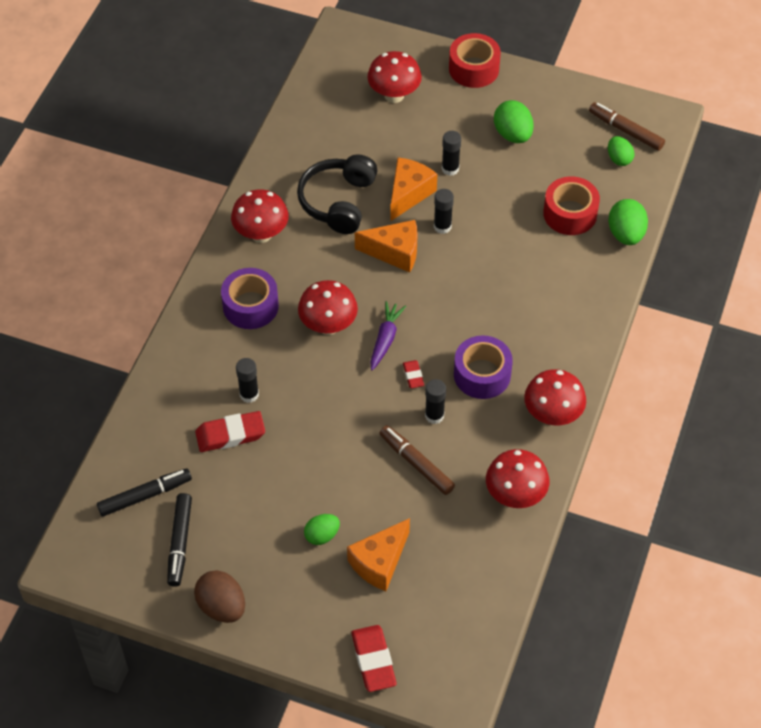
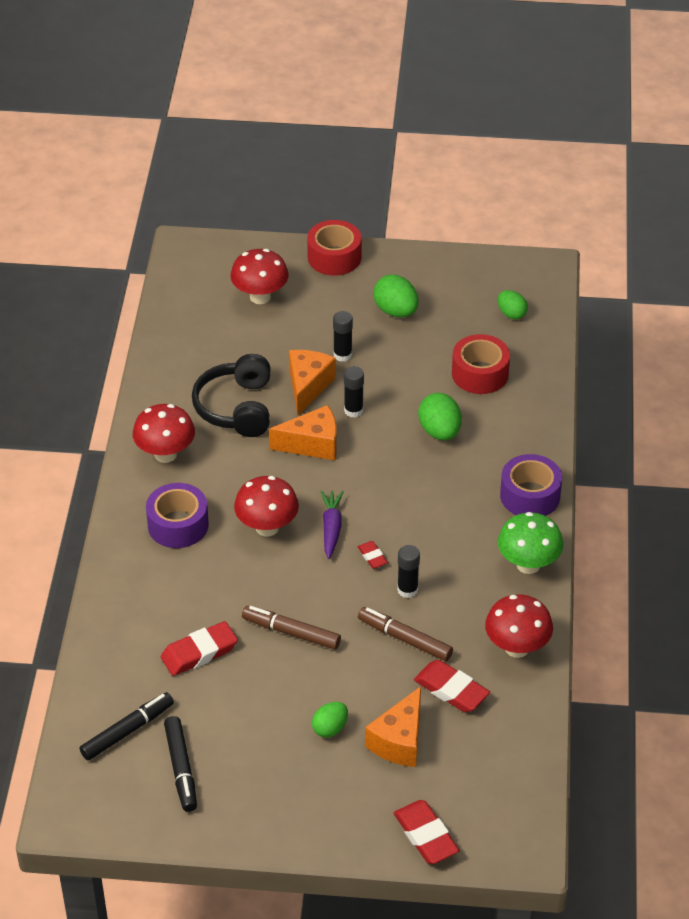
camera: 15 degrees left, 10 degrees down
brown egg [194,570,245,623] -> none
black glue stick [236,358,259,403] -> none
purple tape [454,335,513,399] -> purple tape moved to [500,454,562,516]
red mushroom [524,369,586,425] -> green mushroom [498,512,563,574]
brown marker [589,102,665,151] -> brown marker moved to [242,606,341,650]
green egg [608,199,648,245] -> green egg moved to [418,393,462,440]
none -> red eraser [414,660,490,712]

